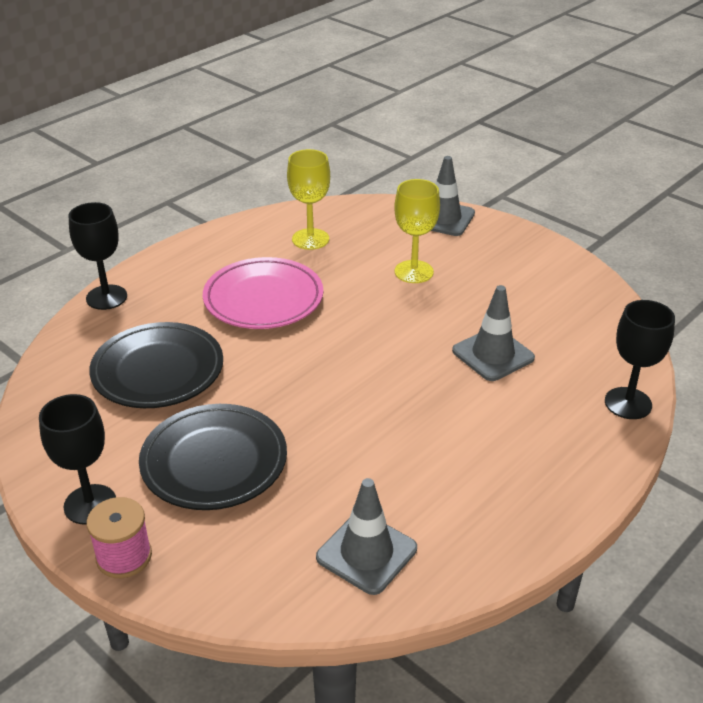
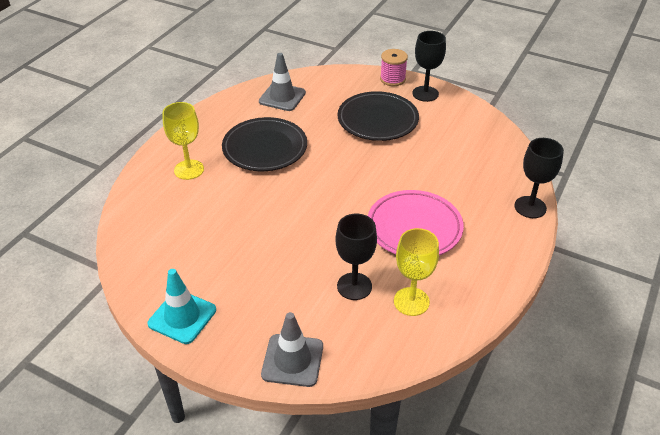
camera: 165 degrees right, 5 degrees up
black plate [89,322,223,408] -> black plate moved to [222,117,307,171]
yellow goblet [394,179,440,283] -> yellow goblet moved to [162,102,204,180]
grey traffic cone [452,285,535,381] -> none
black goblet [605,300,675,419] -> black goblet moved to [336,214,377,300]
none -> turquoise traffic cone [148,269,216,344]

